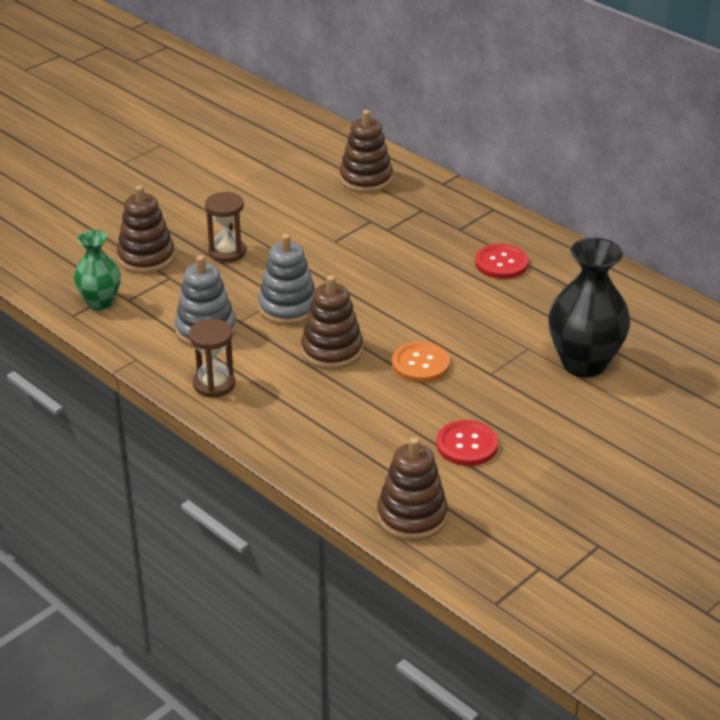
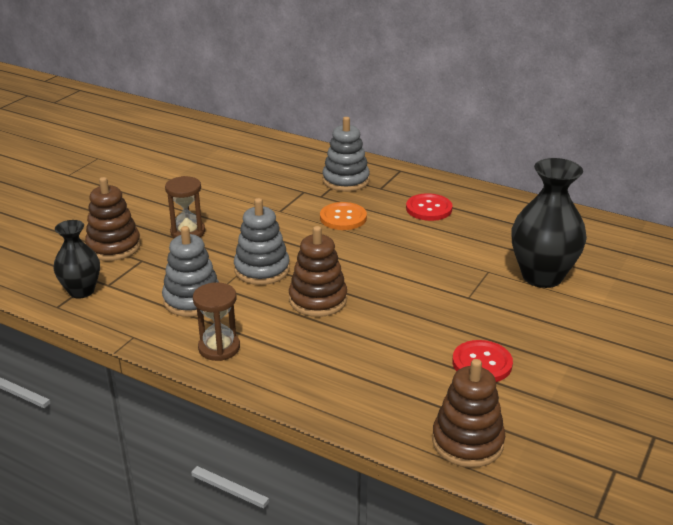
camera: 15 degrees left, 5 degrees down
green vase [74,230,121,310] -> black vase [53,220,100,299]
brown stacking toy [340,110,393,193] -> none
orange button [392,342,450,383] -> orange button moved to [320,202,367,230]
none -> grey stacking toy [322,117,370,191]

